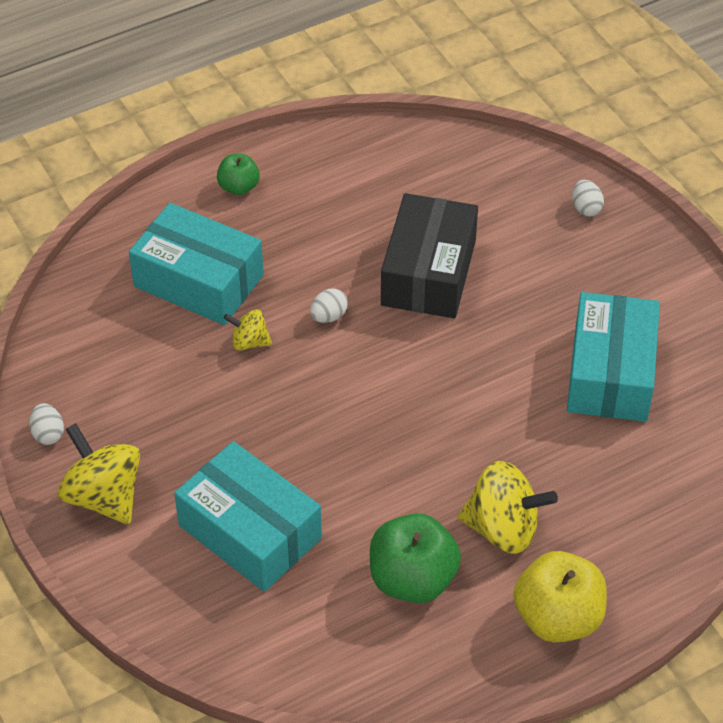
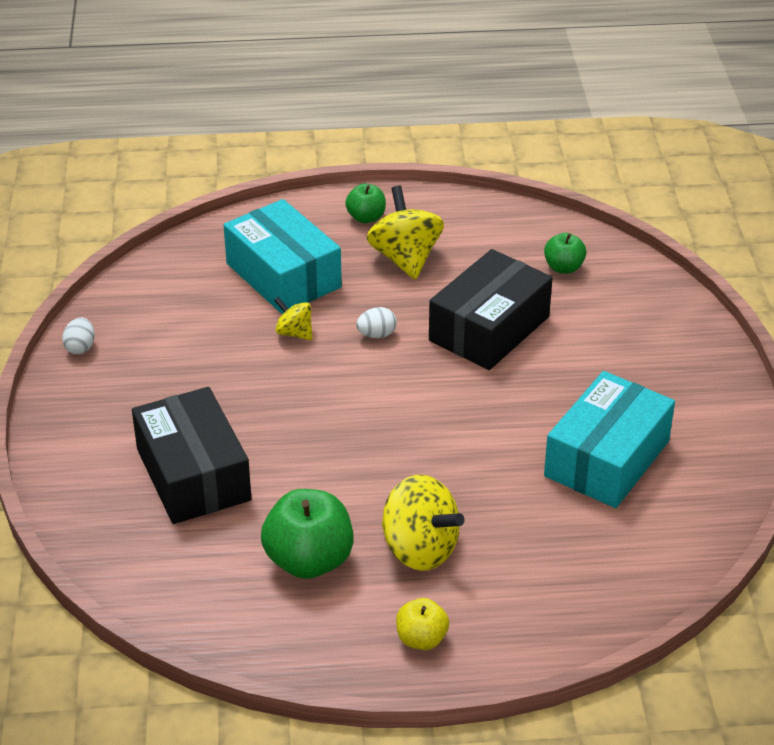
camera: 25 degrees right, 10 degrees down
yellow spinning top [58,423,140,524] -> yellow spinning top moved to [367,186,444,279]
turquoise box [174,441,322,592] -> black box [132,387,252,524]
yellow apple [514,551,607,642] -> yellow apple [396,598,449,650], size x0.56
white egg [572,180,604,217] -> none
none -> green apple [544,233,587,274]

